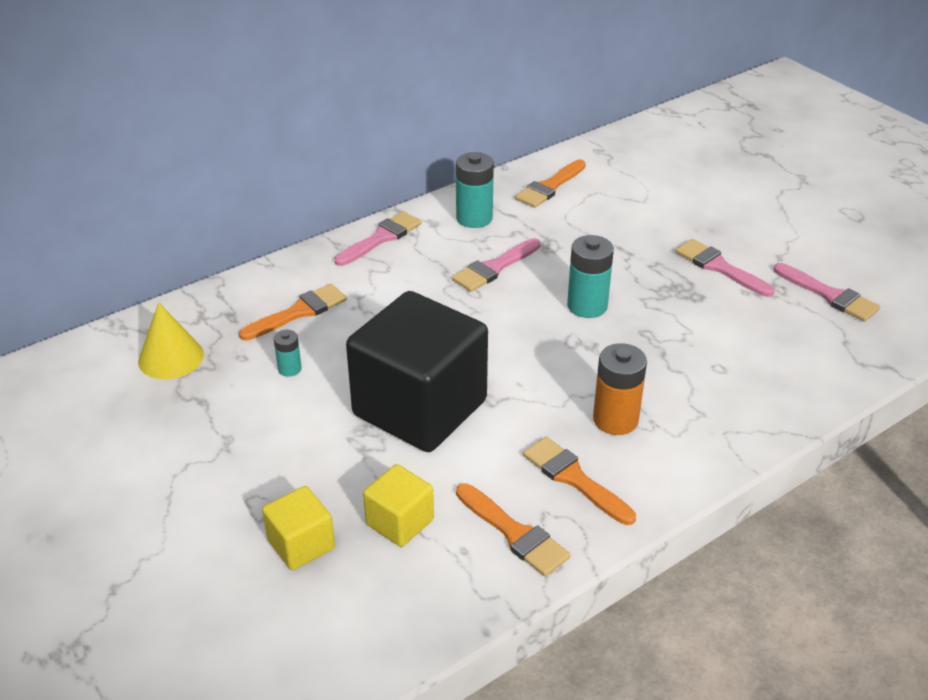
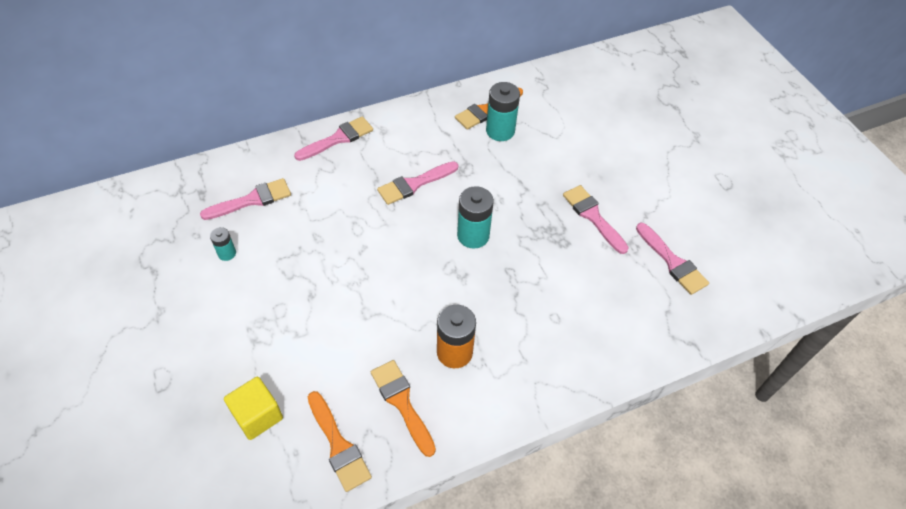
camera: 10 degrees right, 15 degrees up
yellow cone [138,302,204,379] -> none
orange brush [239,284,347,341] -> pink brush [200,178,291,220]
yellow cube [262,486,335,570] -> none
black cube [346,291,488,452] -> none
turquoise battery [456,152,494,228] -> turquoise battery moved to [486,82,520,141]

